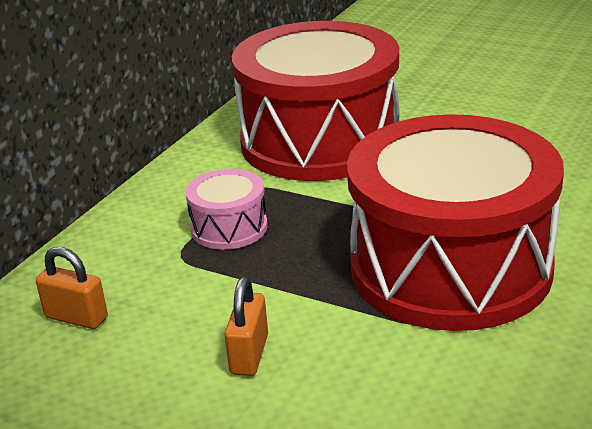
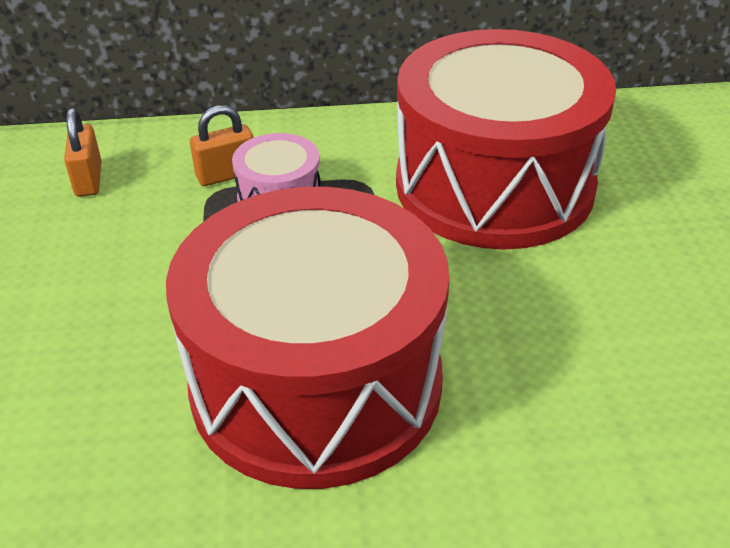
camera: 55 degrees right, 10 degrees up
orange padlock [225,277,268,376] -> orange padlock moved to [190,105,254,186]

